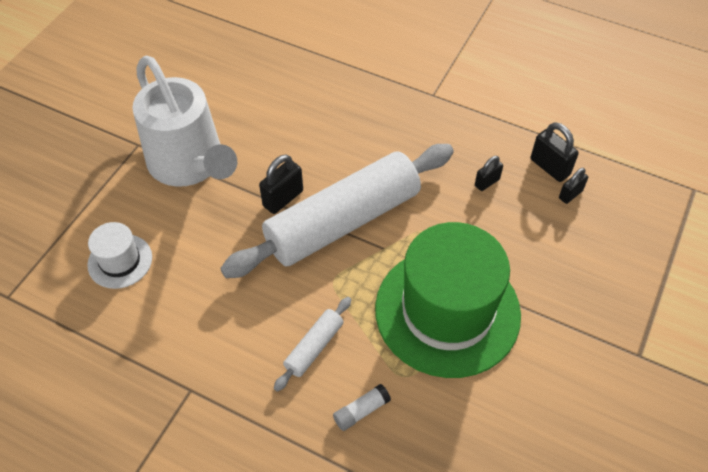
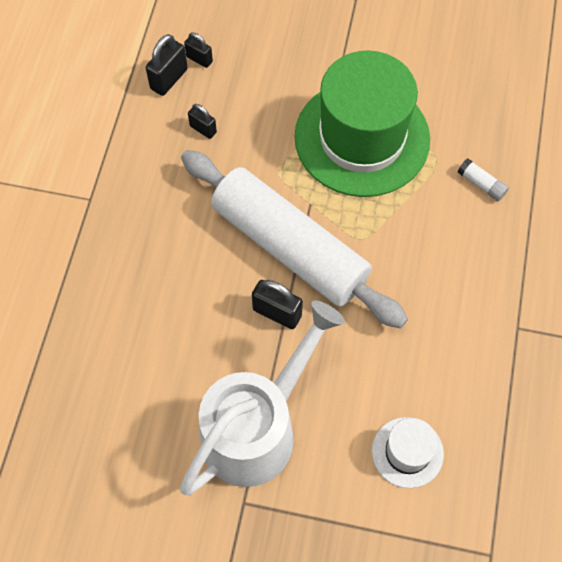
camera: 105 degrees left, 10 degrees up
white rolling pin [274,297,351,392] -> none

